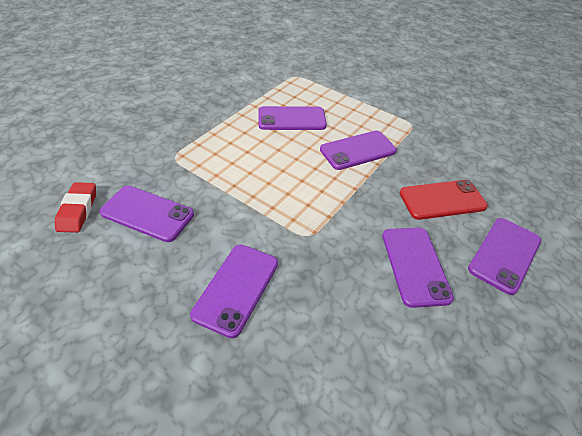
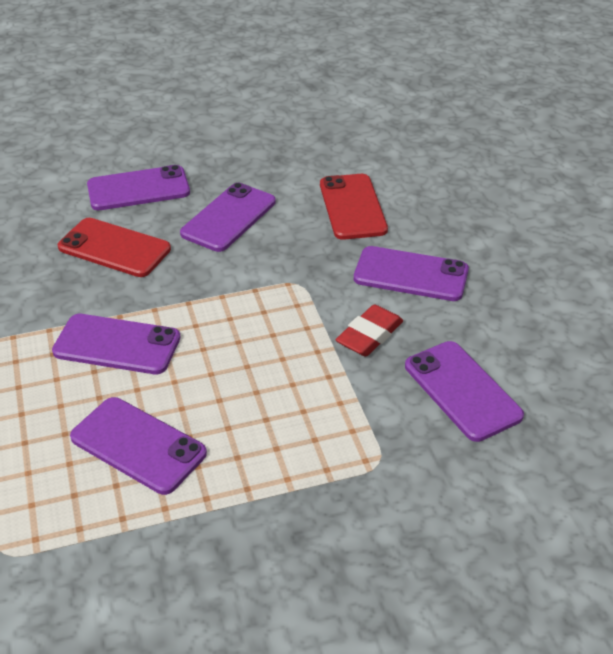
camera: 140 degrees left, 5 degrees down
red eraser [55,182,96,233] -> red eraser moved to [336,305,403,357]
purple phone [190,245,278,338] -> purple phone turned 45 degrees clockwise [354,246,469,301]
none -> red phone [320,174,388,240]

